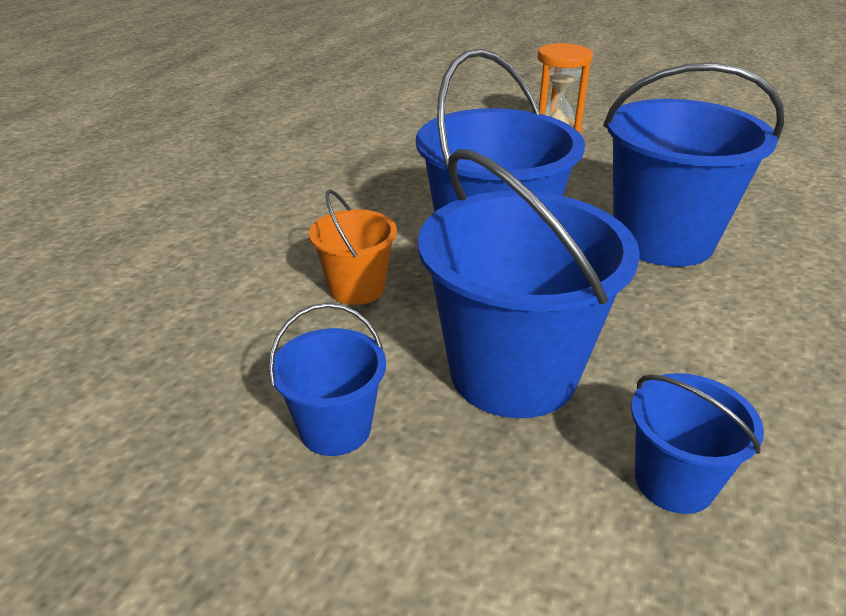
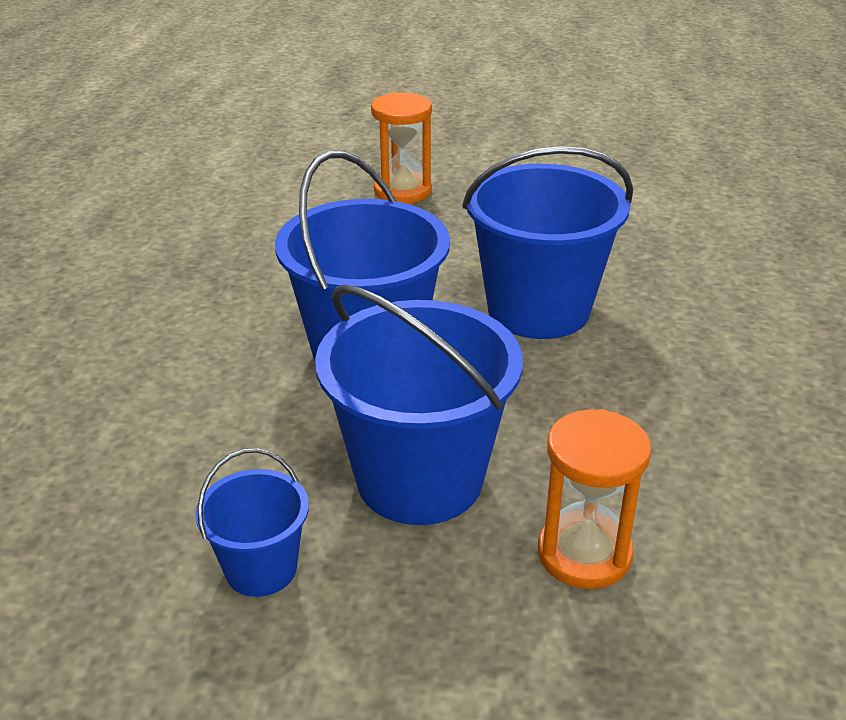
camera: 15 degrees left, 0 degrees up
orange bucket [309,190,397,305] -> none
blue bucket [631,373,764,514] -> orange hourglass [538,409,651,589]

